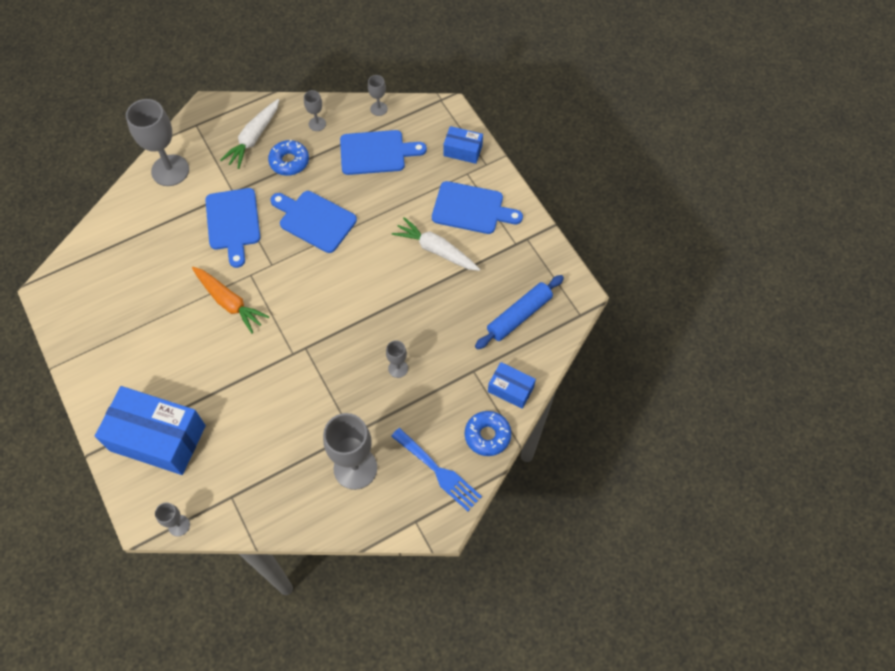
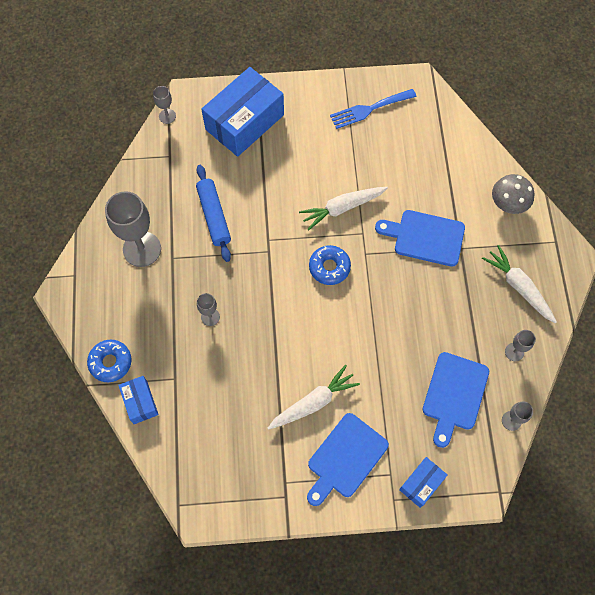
camera: 115 degrees right, 5 degrees up
grey goblet [126,99,189,186] -> grey mushroom [492,174,535,214]
orange carrot [192,267,269,334] -> white carrot [299,187,388,230]
blue donut [268,140,309,176] -> blue donut moved to [309,245,351,285]
blue cutting board [270,191,357,253] -> none
blue fork [391,428,482,511] -> blue fork moved to [330,89,416,129]
blue rolling pin [475,275,564,350] -> blue rolling pin moved to [196,165,231,262]
blue box [488,362,536,409] -> blue box turned 75 degrees counterclockwise [118,376,159,424]

